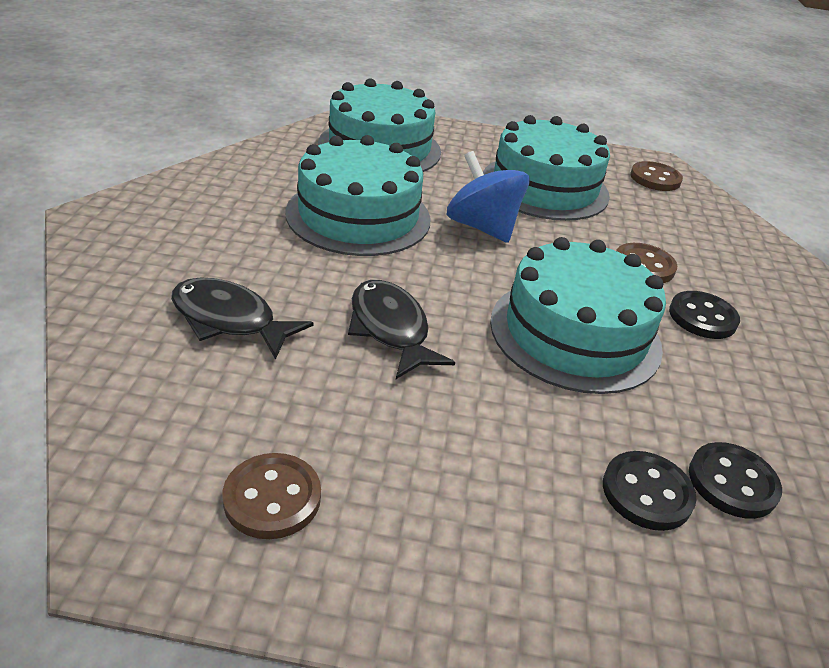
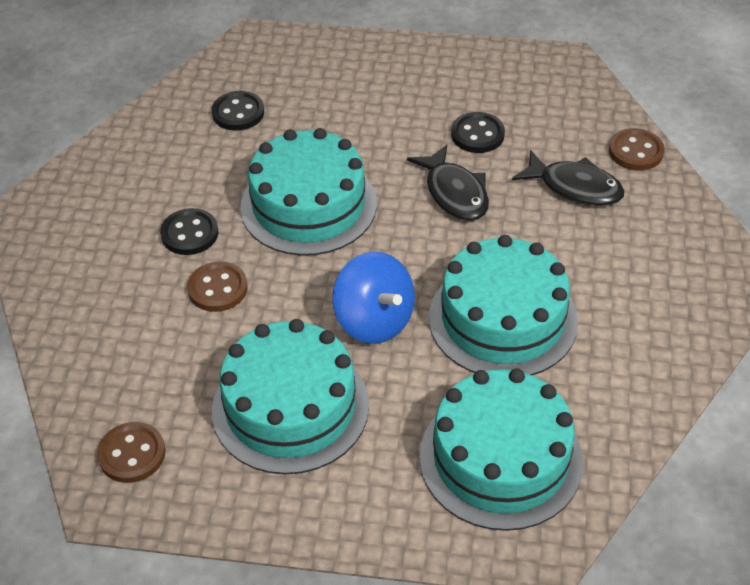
camera: 175 degrees left, 10 degrees up
brown button [222,453,321,539] -> brown button moved to [609,128,665,170]
black button [603,451,696,531] -> black button moved to [451,112,505,153]

